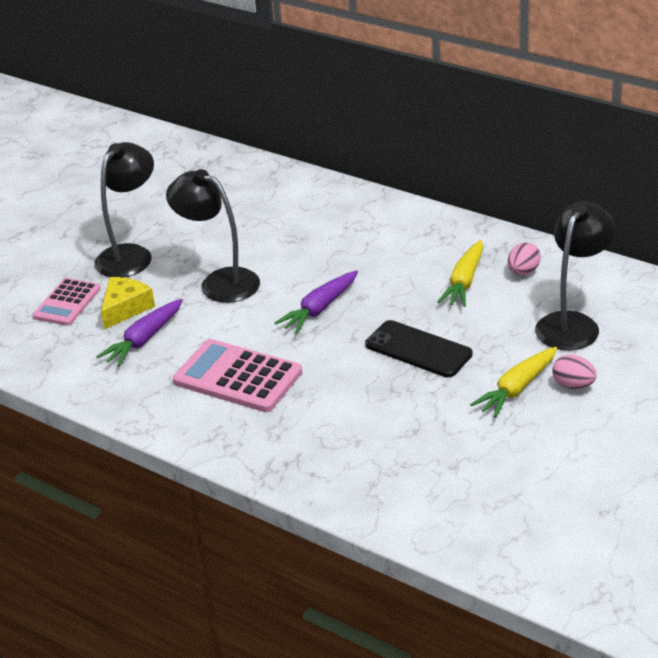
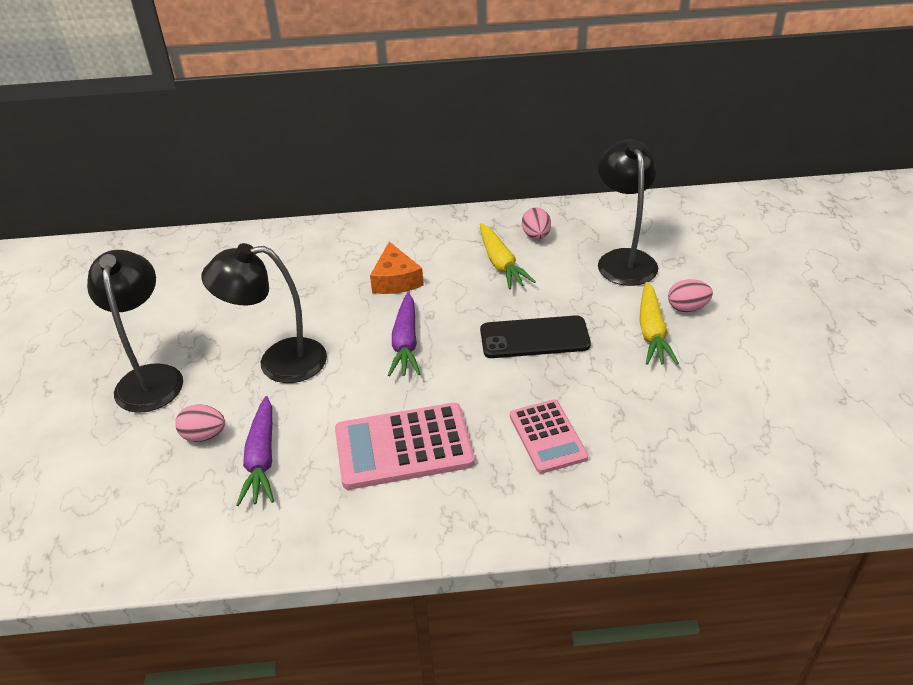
camera: 40 degrees left, 5 degrees up
pink calculator [32,278,101,326] -> pink calculator moved to [510,400,588,474]
yellow cheese [101,277,155,330] -> pink egg [175,404,225,442]
none -> orange cheese [370,241,424,294]

